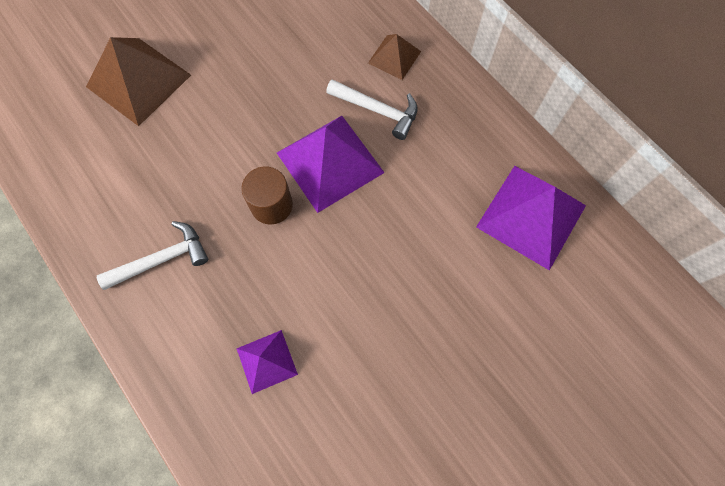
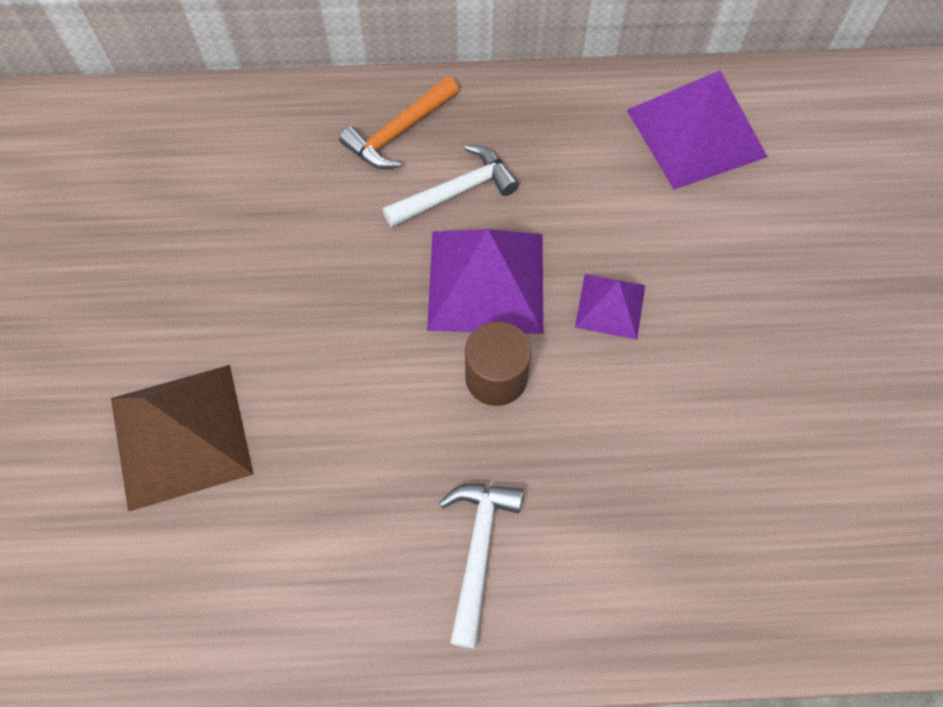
camera: 55 degrees left, 5 degrees down
purple pyramid [237,330,298,394] -> purple pyramid moved to [575,274,645,340]
brown pyramid [368,34,421,80] -> orange hammer [339,76,459,169]

